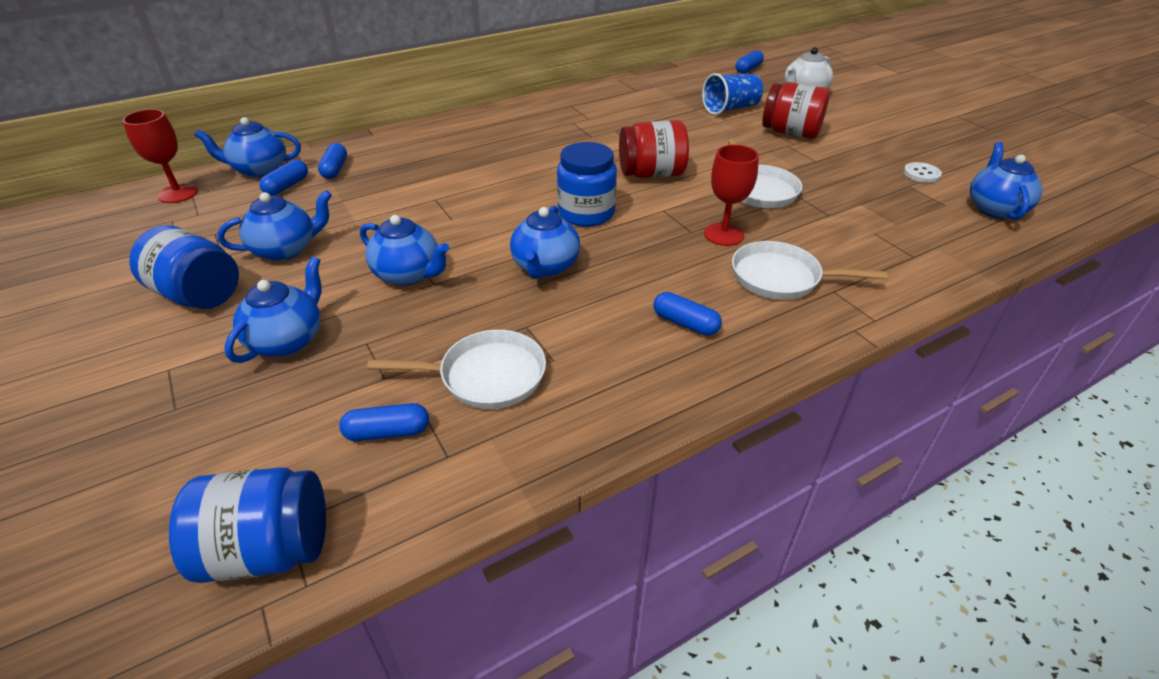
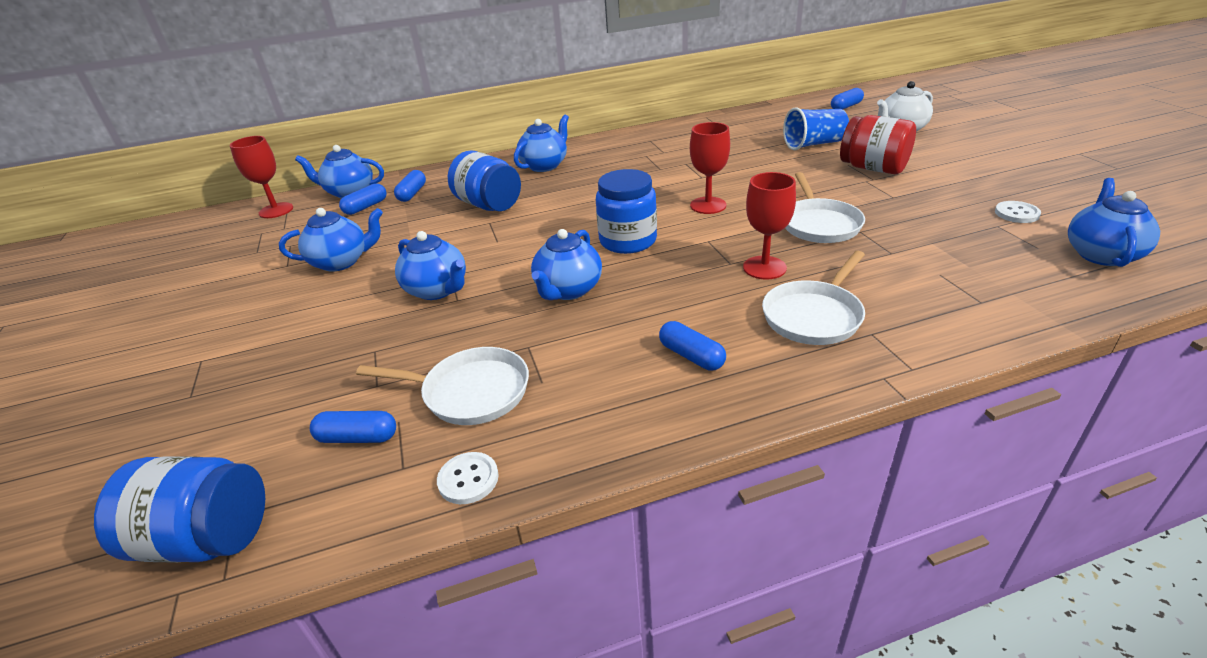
camera: 15 degrees right, 5 degrees down
blue jar [129,226,239,309] -> blue jar moved to [448,150,521,211]
blue teapot [224,256,321,363] -> blue teapot moved to [514,114,569,172]
red jar [619,120,689,178] -> red goblet [690,122,730,214]
white pan [732,241,887,300] -> white pan turned 75 degrees counterclockwise [762,251,865,345]
none -> white button [437,452,499,504]

